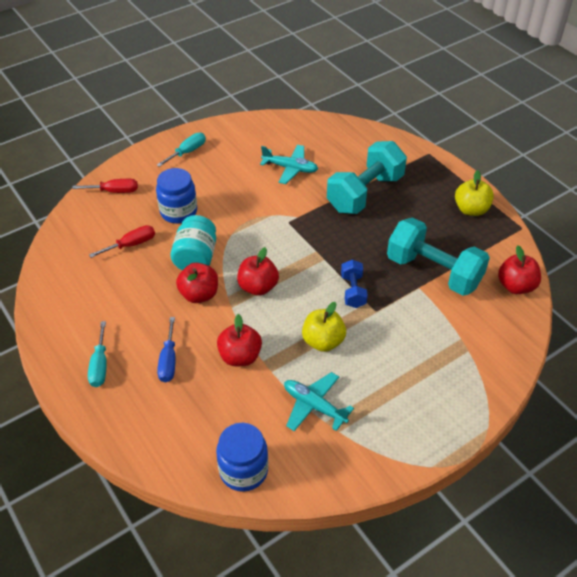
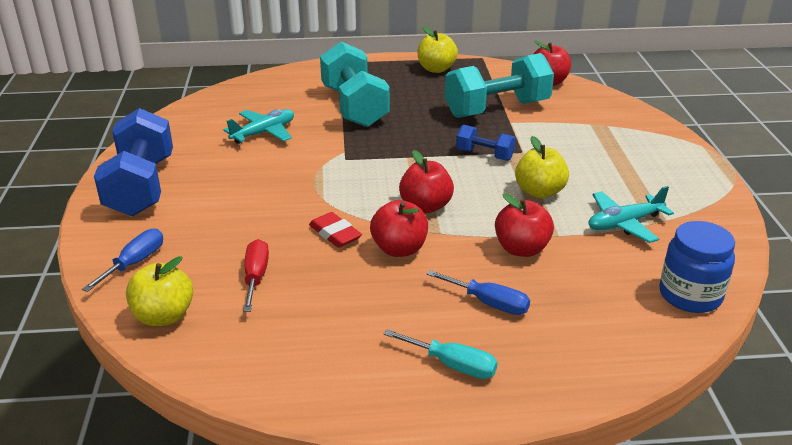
camera: 60 degrees left, 15 degrees down
red screwdriver [72,179,138,193] -> blue screwdriver [82,229,163,292]
blue jar [156,168,197,224] -> none
turquoise screwdriver [157,133,206,167] -> blue dumbbell [94,108,173,217]
turquoise jar [170,215,216,270] -> red eraser [309,212,362,248]
none -> yellow apple [126,256,193,326]

